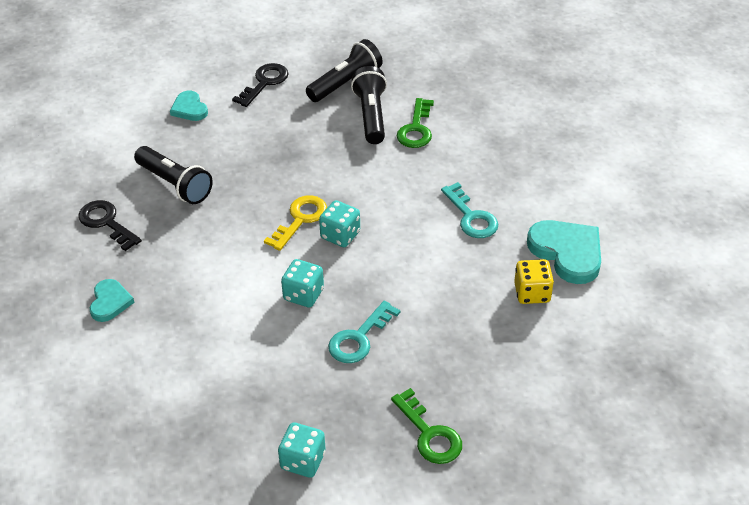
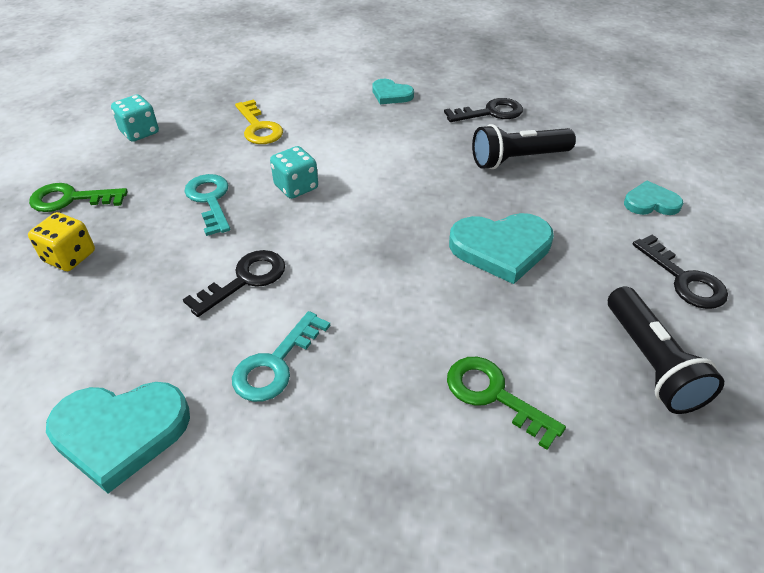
camera: 120 degrees right, 0 degrees up
yellow key [264,195,327,251] -> yellow key moved to [235,99,283,144]
turquoise dice [319,200,360,247] -> none
black flashlight [351,66,387,144] -> none
turquoise key [441,182,498,238] -> turquoise key turned 60 degrees counterclockwise [232,311,330,402]
yellow dice [514,259,554,304] -> yellow dice moved to [28,212,95,271]
none -> black key [183,250,285,317]
none -> turquoise heart [449,213,554,284]

